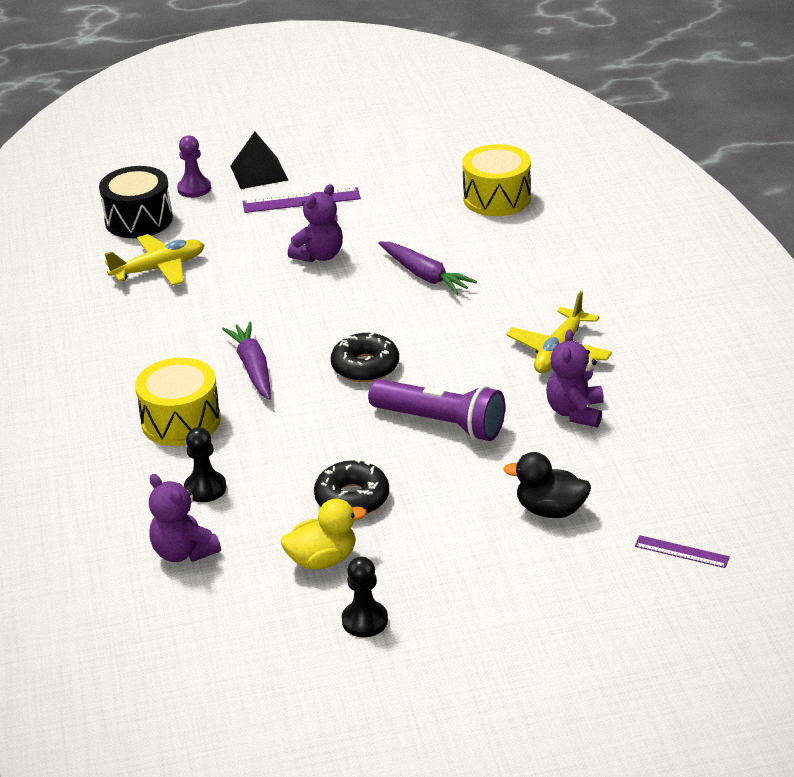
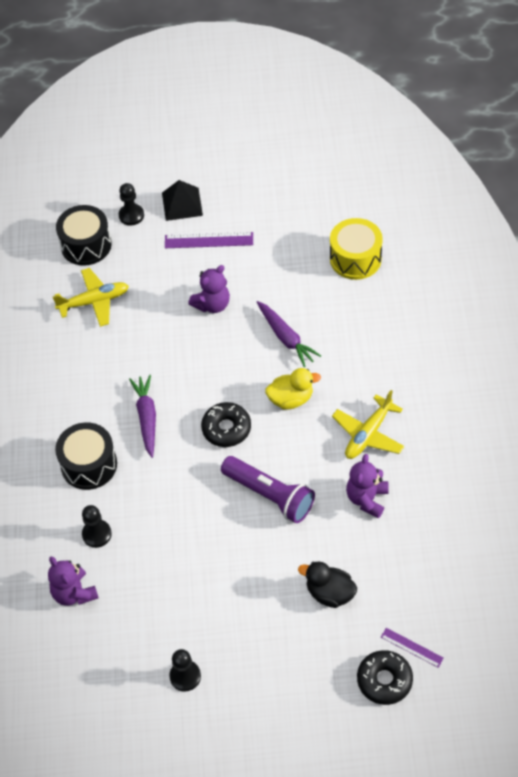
camera: 10 degrees right, 20 degrees up
yellow drum [135,358,221,446] -> black drum [55,422,117,490]
purple pawn [177,135,211,198] -> black pawn [119,183,144,226]
yellow duck [281,499,367,570] -> yellow duck moved to [265,368,321,409]
black donut [314,459,389,515] -> black donut moved to [357,650,413,705]

